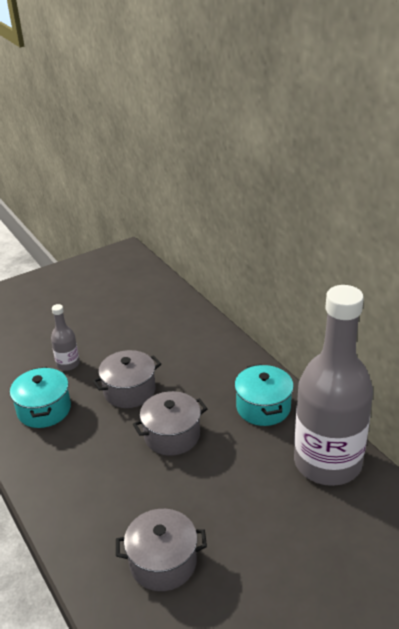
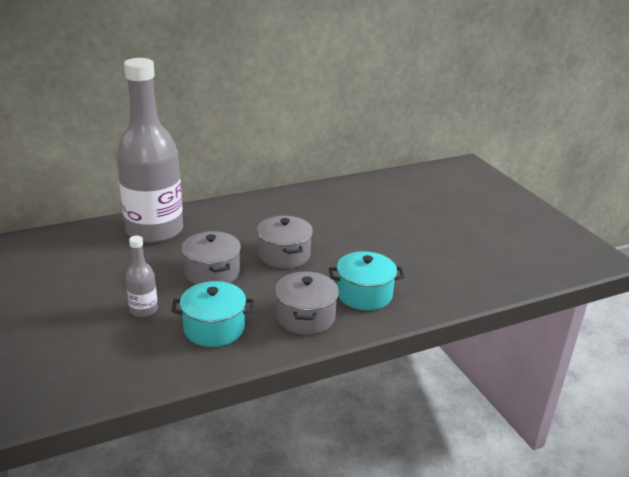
camera: 85 degrees left, 5 degrees down
grey pot [116,509,207,591] -> grey pot moved to [275,271,339,335]
turquoise pot [235,364,294,426] -> turquoise pot moved to [329,251,405,310]
grey bottle [294,285,373,486] -> grey bottle moved to [116,58,183,243]

